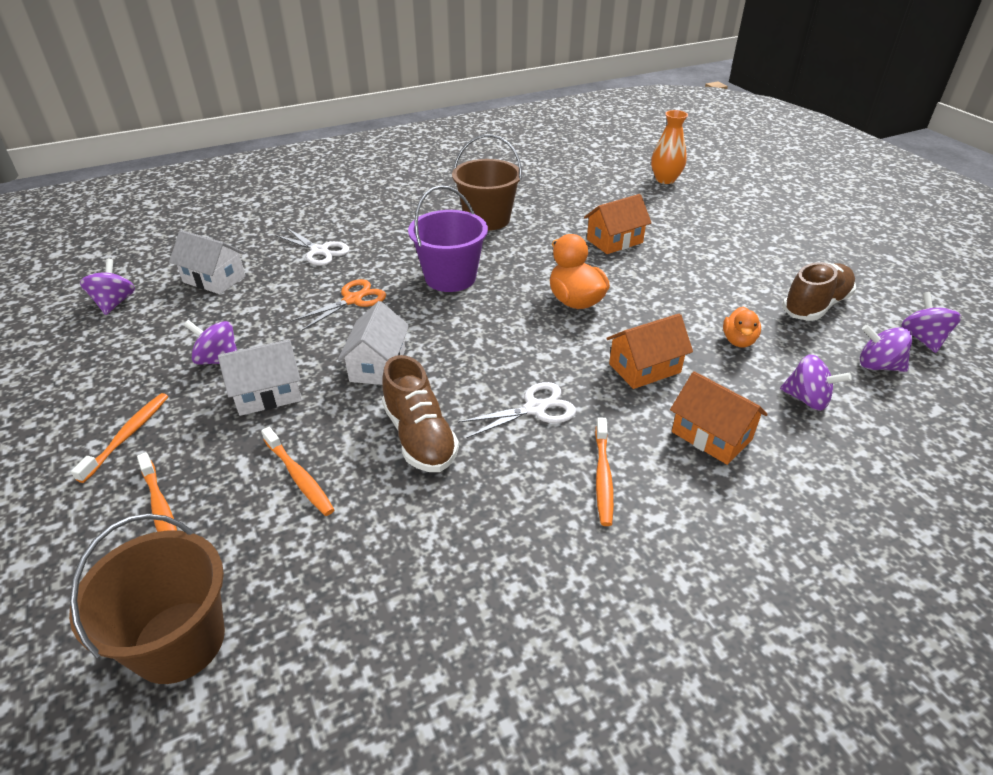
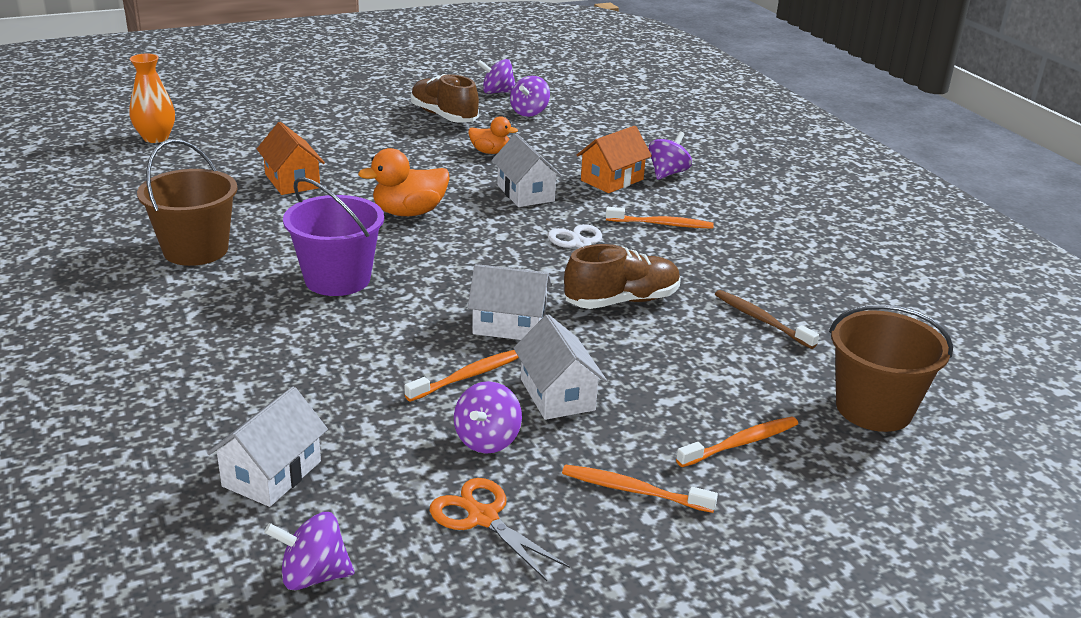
camera: 90 degrees left, 10 degrees down
orange toothbrush [261,427,335,516] -> orange toothbrush moved to [404,350,519,402]
white scissors [274,228,349,266] -> none
orange scissors [291,279,386,331] -> orange scissors moved to [430,478,570,581]
orange house [606,313,693,389] -> white house [492,134,563,207]
purple spinning top [780,354,852,411] -> purple spinning top moved to [649,131,692,180]
none -> brown toothbrush [715,290,819,349]

